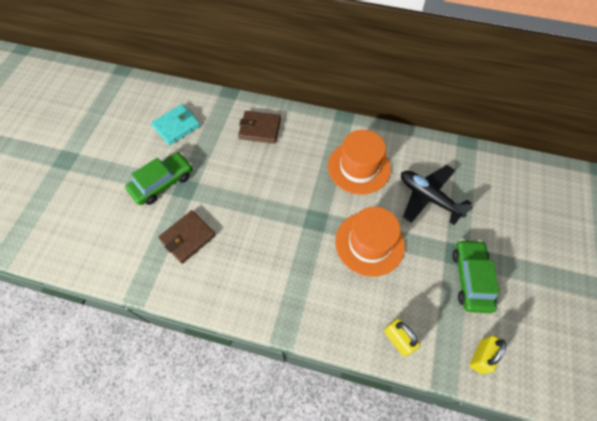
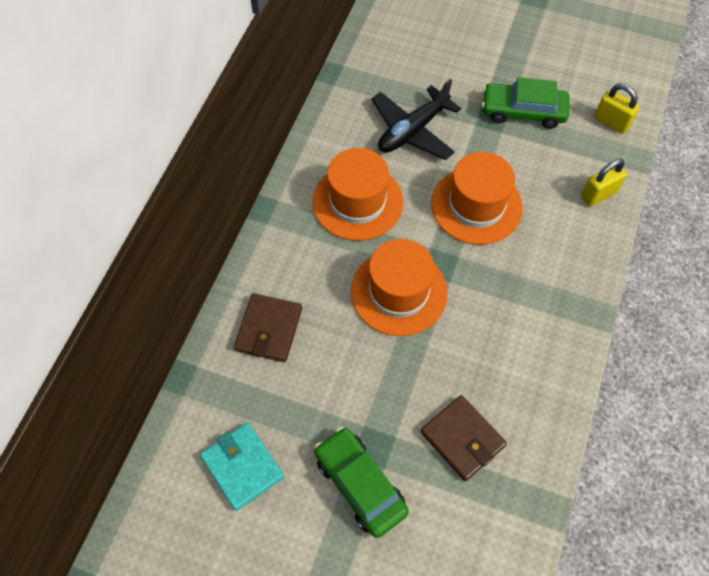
camera: 85 degrees left, 0 degrees up
none -> orange hat [351,239,448,336]

